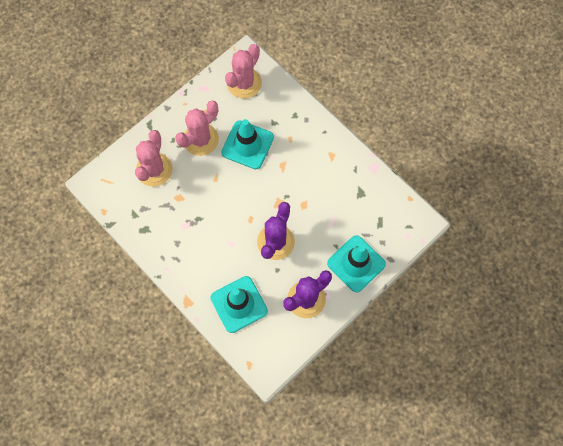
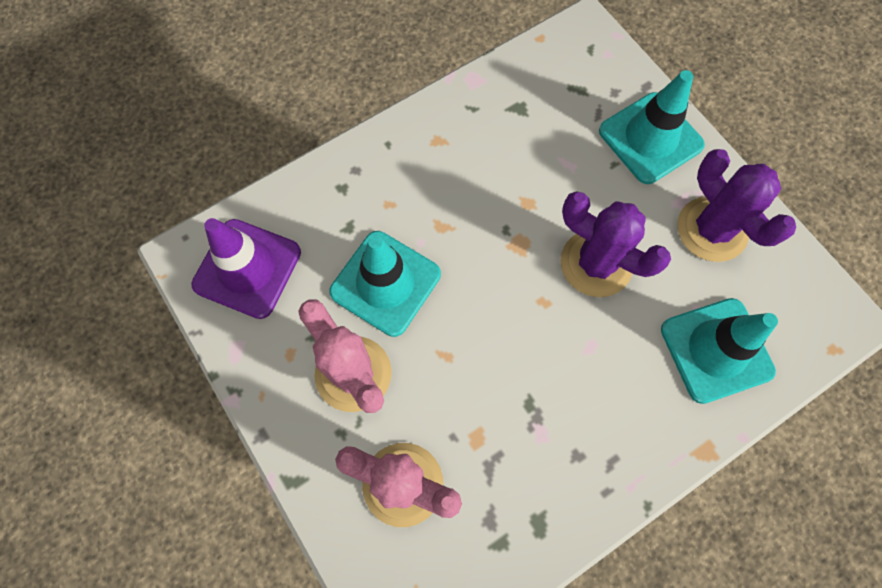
camera: 80 degrees left, 0 degrees up
pink cactus [225,44,262,99] -> purple traffic cone [191,218,301,319]

